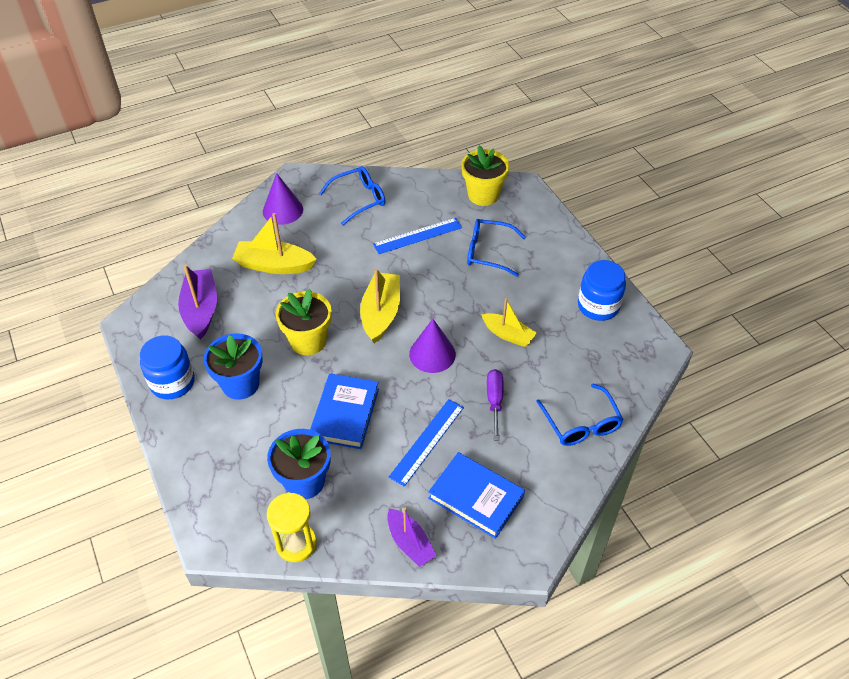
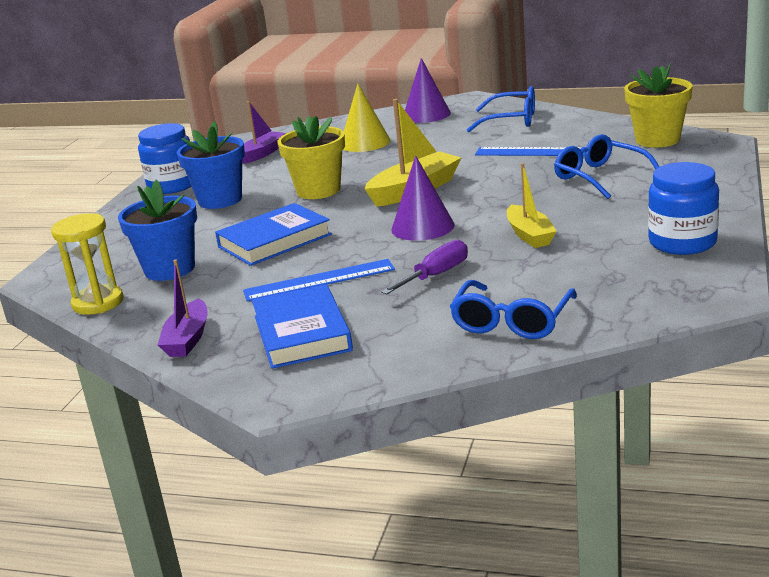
camera: 45 degrees right, 25 degrees down
purple boat [178,264,217,340] -> purple boat [242,101,286,164], size x0.66
yellow boat [232,213,317,274] -> yellow cone [343,83,391,152]

